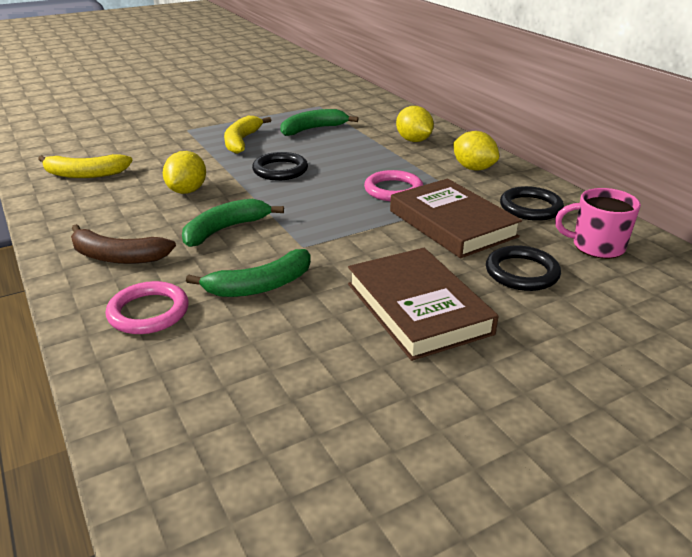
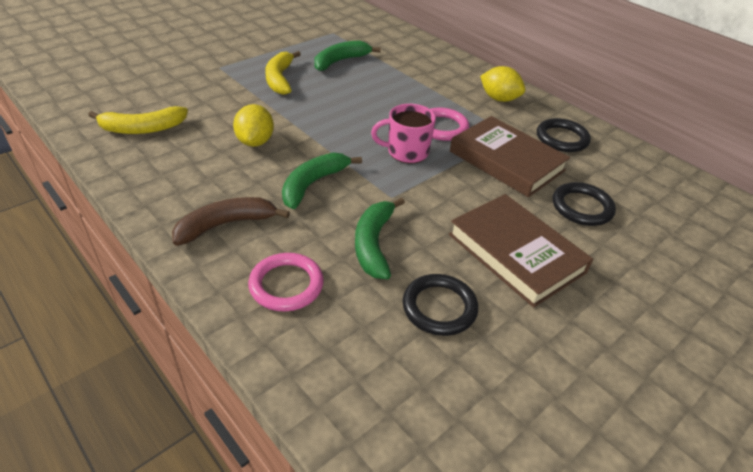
camera: 15 degrees left, 10 degrees up
brown banana [71,224,176,264] -> brown banana turned 150 degrees clockwise [172,197,290,246]
green banana [186,249,311,297] -> green banana turned 135 degrees clockwise [355,197,405,279]
black ring [252,152,308,181] -> black ring moved to [403,274,478,336]
yellow lemon [396,106,434,142] -> none
pink mug [555,188,641,259] -> pink mug moved to [371,104,436,164]

